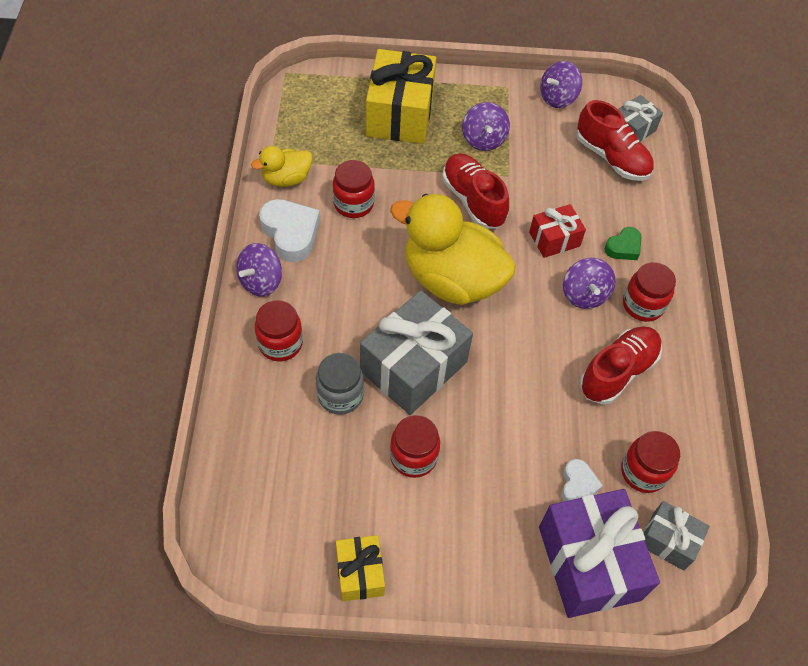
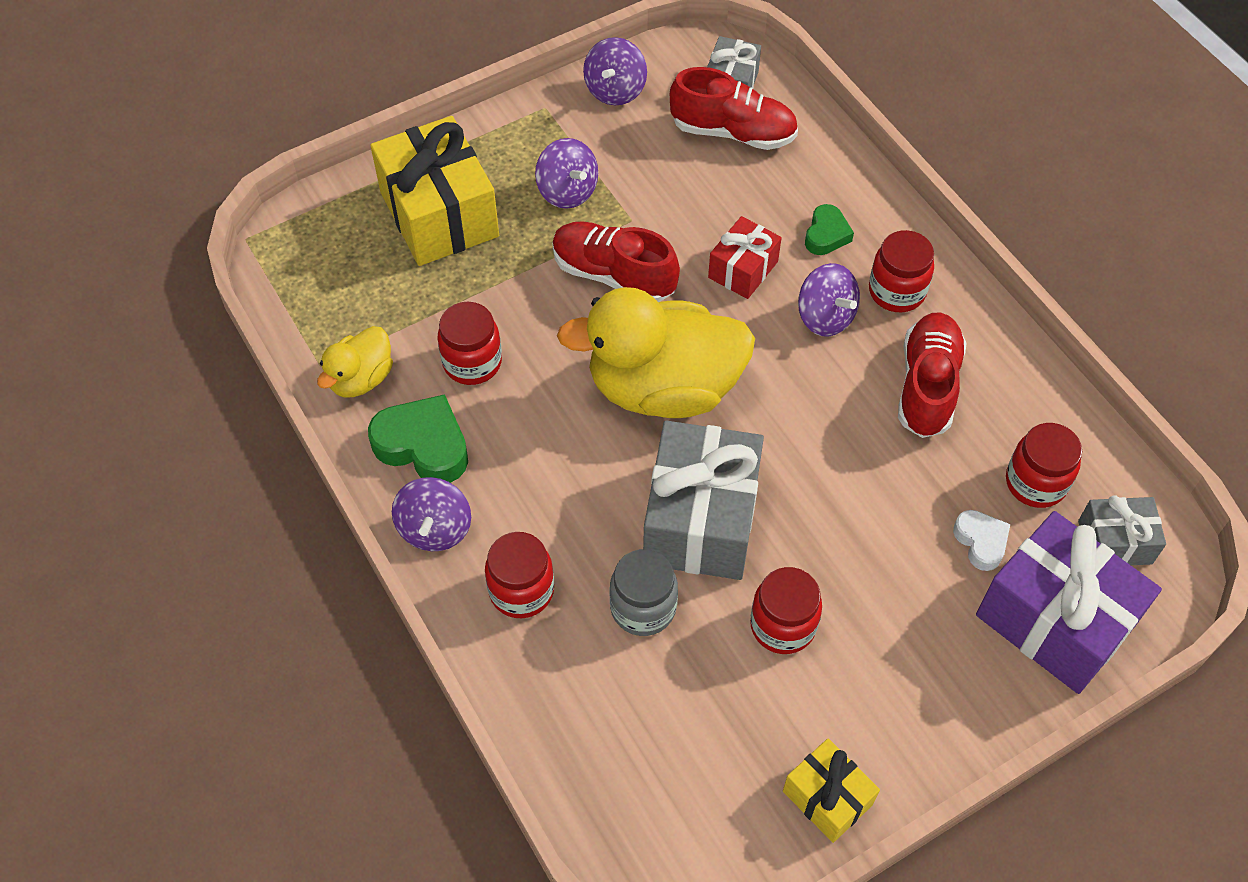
camera: 30 degrees left, 0 degrees up
white heart [259,199,320,262] -> green heart [368,394,468,483]

